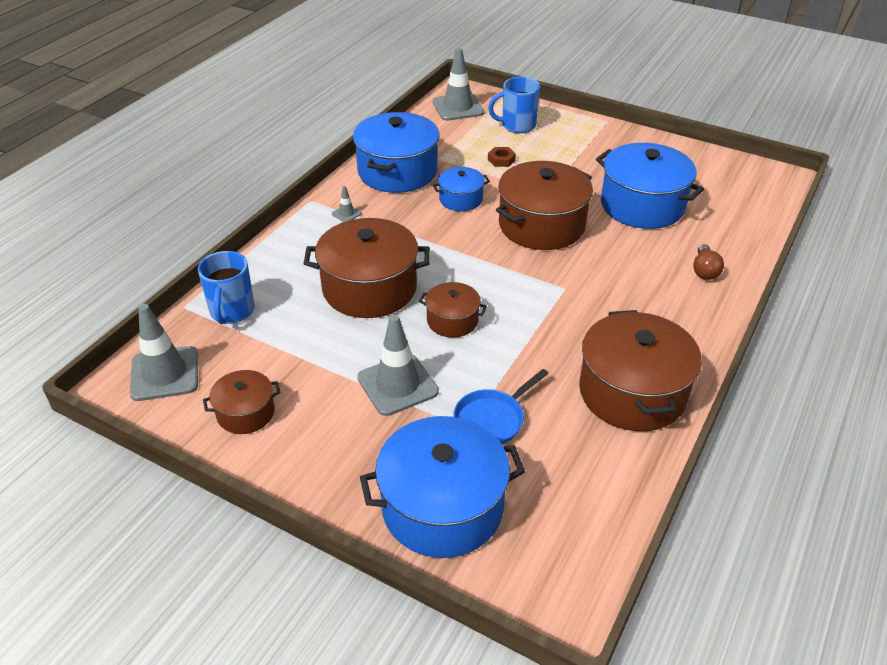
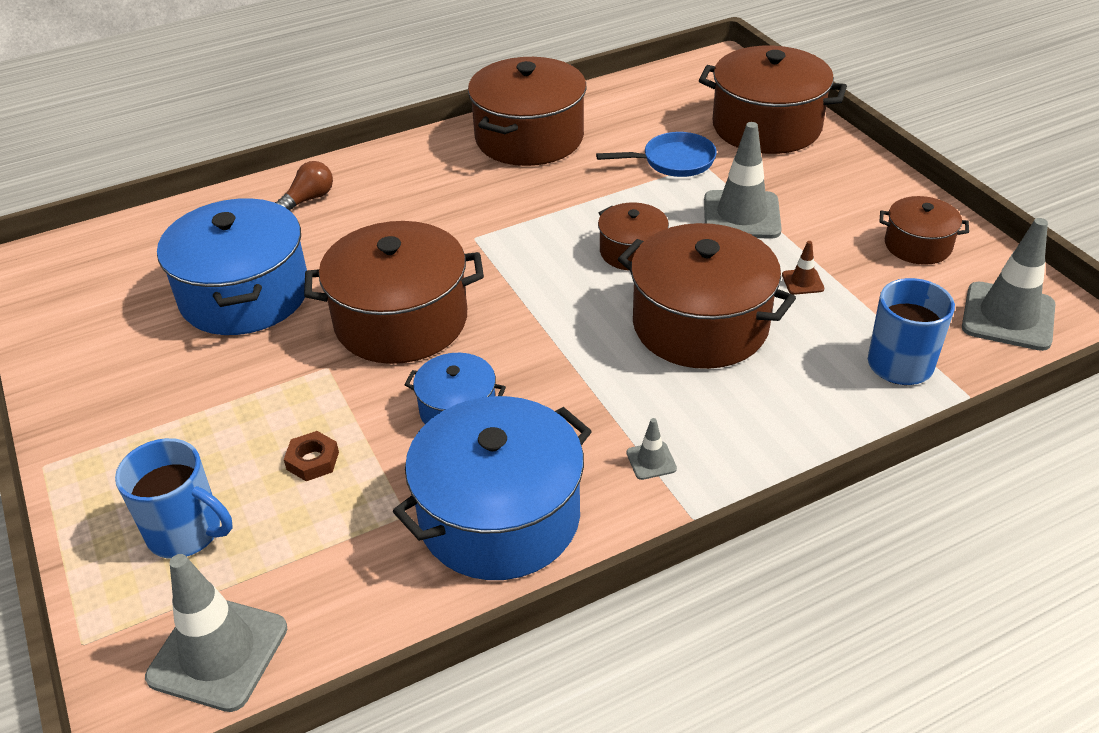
camera: 145 degrees left, 0 degrees up
blue pot [360,416,525,558] -> brown pot [699,46,847,154]
none -> brown traffic cone [782,241,824,295]

